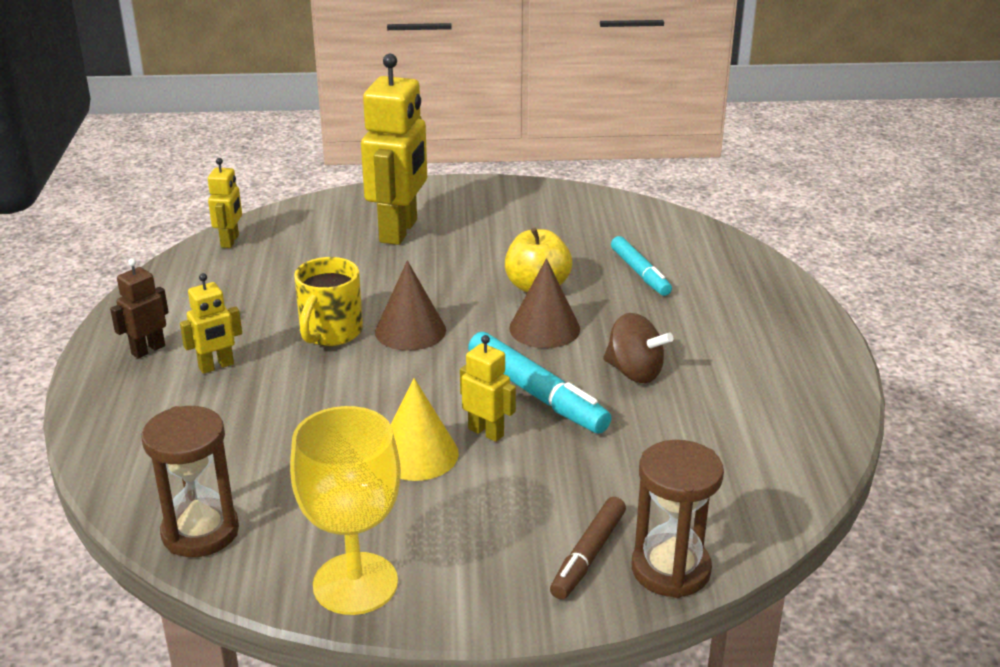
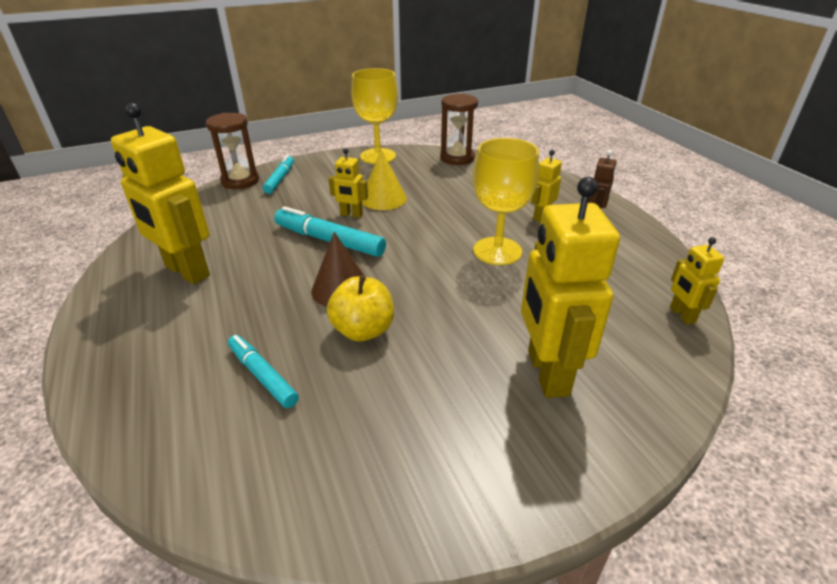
camera: 160 degrees right, 5 degrees up
yellow mug [294,257,363,346] -> yellow goblet [473,138,539,265]
brown cone [375,261,446,351] -> none
brown marker [550,497,626,600] -> turquoise marker [263,155,294,194]
brown spinning top [603,313,674,383] -> none
none -> yellow robot [111,102,210,284]

